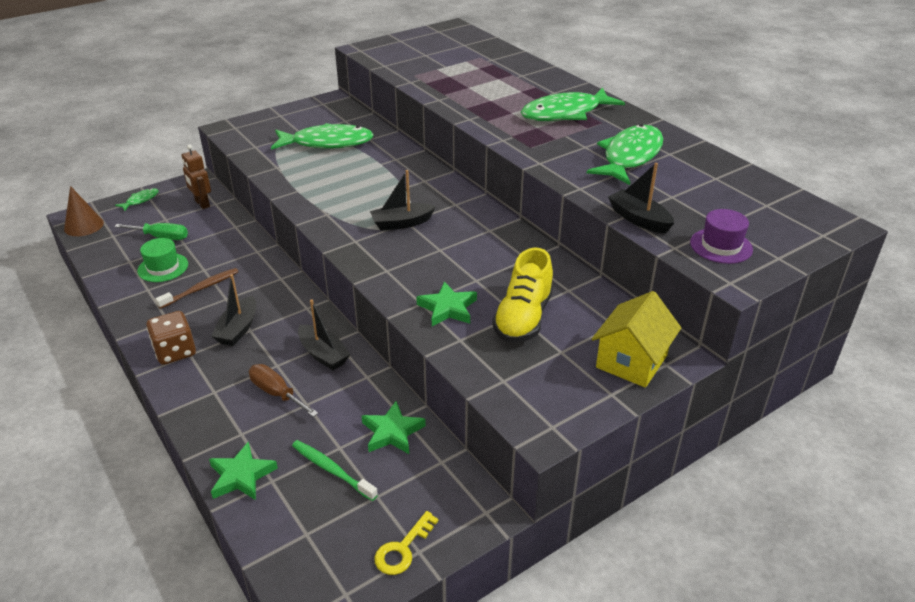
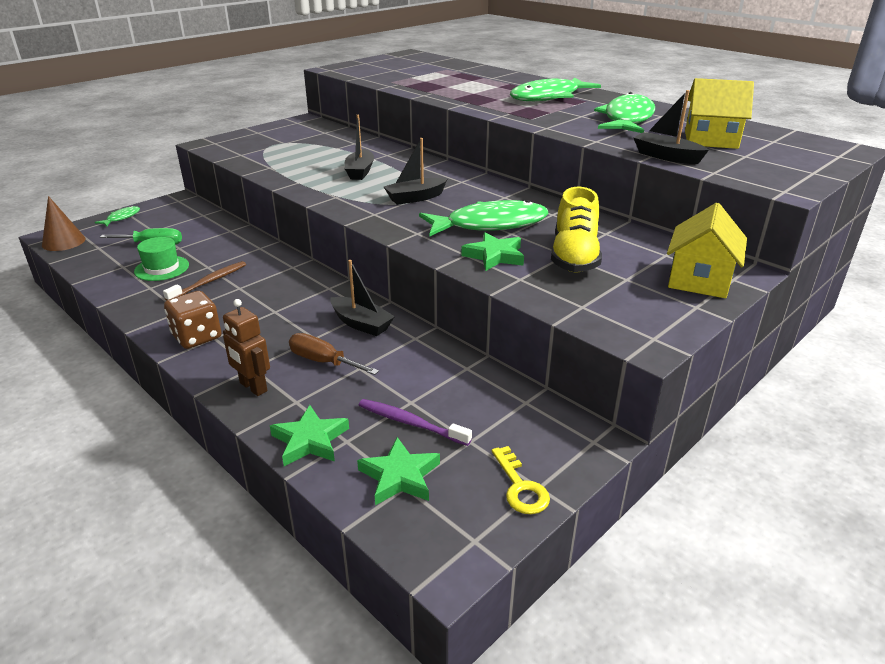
camera: 10 degrees left, 5 degrees down
brown robot [182,145,211,209] -> brown robot moved to [223,299,270,396]
black boat [211,274,256,346] -> black boat moved to [345,115,374,180]
green fish [271,123,374,150] -> green fish moved to [419,200,549,236]
green toothbrush [292,440,378,501] -> purple toothbrush [359,399,472,446]
green star [362,401,426,454] -> green star moved to [357,437,440,505]
yellow key [374,511,439,575] -> yellow key turned 45 degrees counterclockwise [492,446,550,514]
purple hat [690,209,753,264] -> none
none -> yellow house [685,78,754,149]

